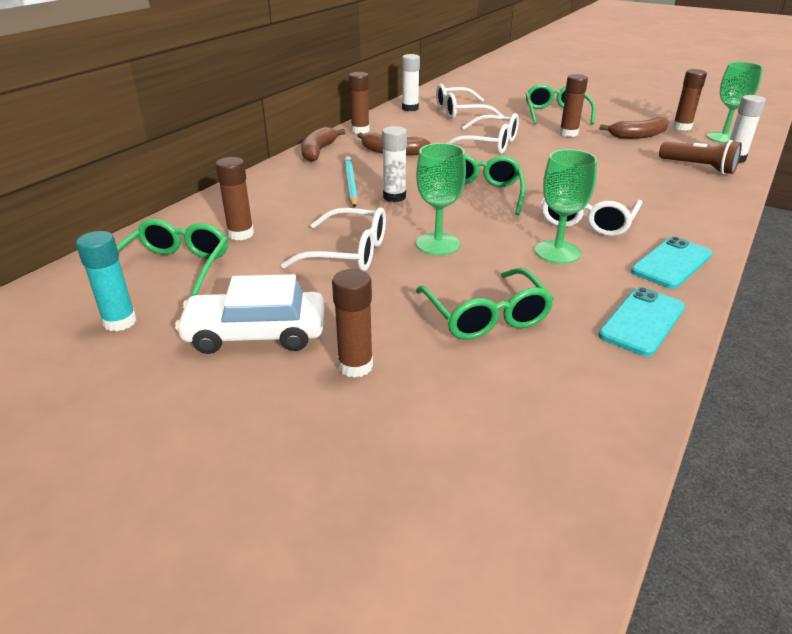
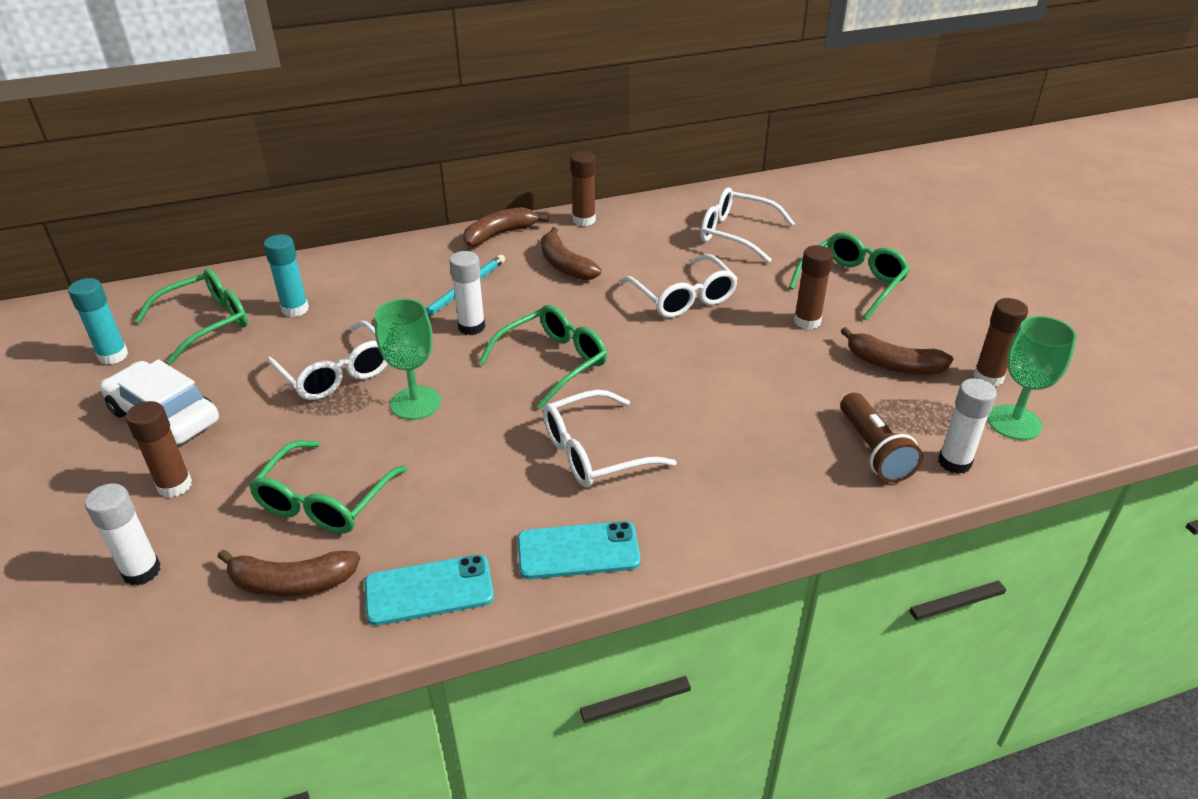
camera: 40 degrees right, 5 degrees up
brown glue stick [215,157,254,240] -> turquoise glue stick [264,234,309,317]
white glue stick [402,54,420,111] -> white glue stick moved to [85,483,161,585]
green goblet [535,149,597,264] -> none
none -> brown banana [218,550,360,596]

